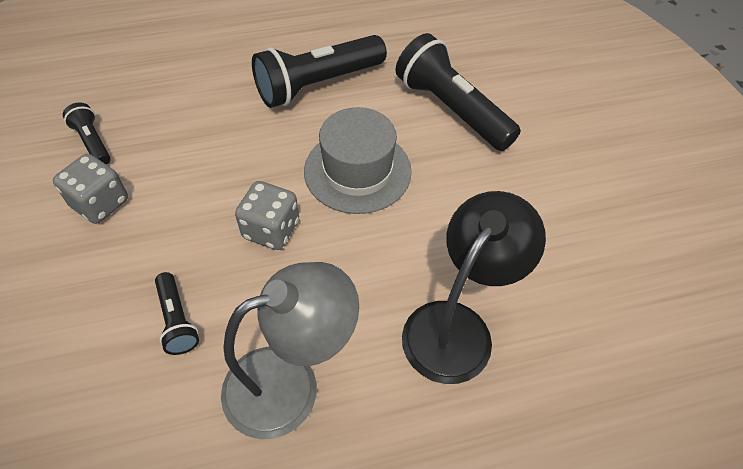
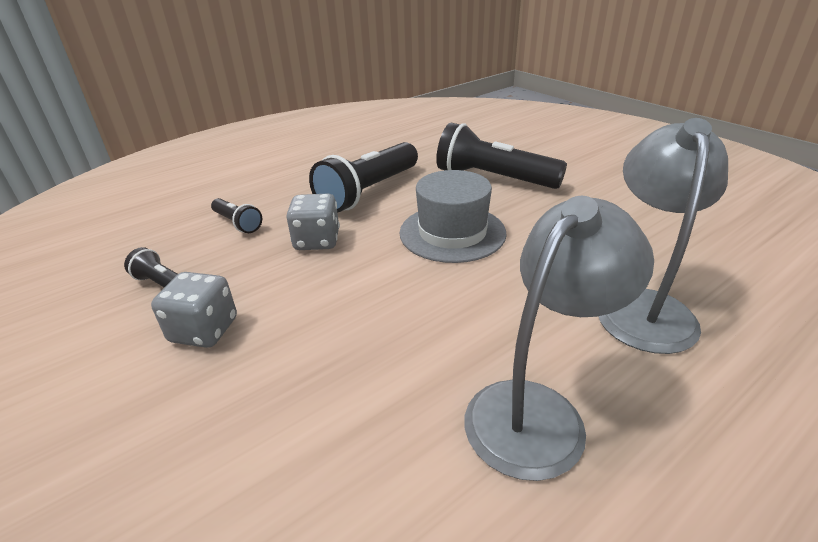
camera: 20 degrees left, 20 degrees down
black flashlight [155,272,199,355] -> black flashlight moved to [211,198,262,233]
grey dice [235,181,299,250] -> grey dice moved to [286,194,340,250]
black lamp [402,191,546,384] -> grey lamp [598,118,728,354]

